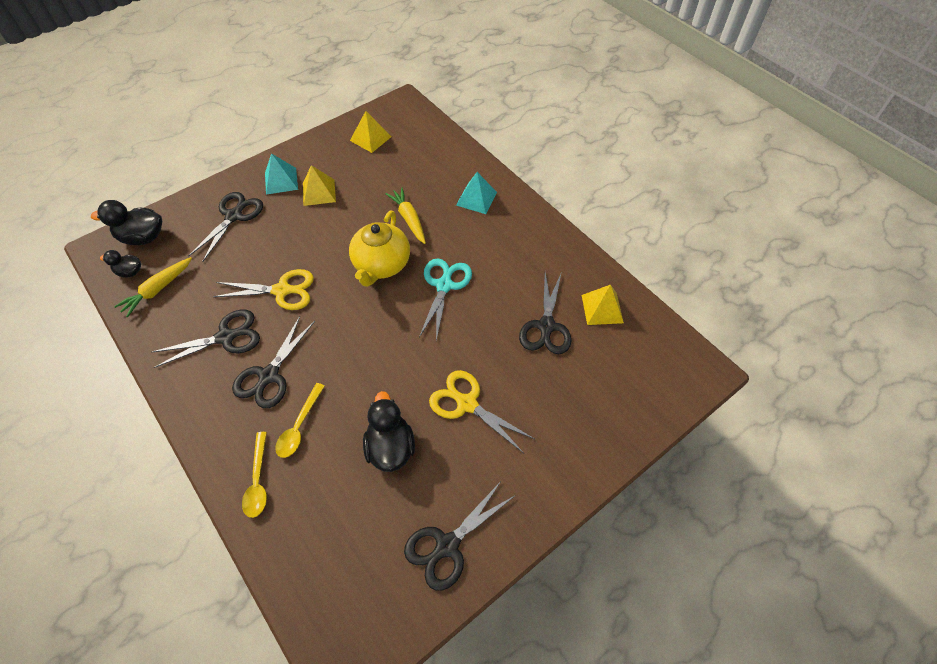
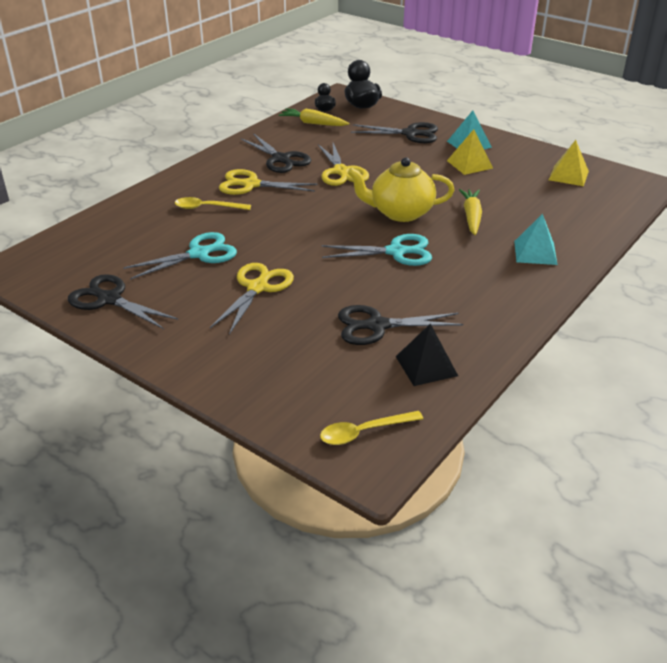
camera: 75 degrees right, 20 degrees down
black scissors [232,316,315,408] -> yellow scissors [219,169,318,195]
yellow spoon [242,432,267,518] -> yellow spoon moved to [320,411,423,445]
black duck [363,391,415,472] -> turquoise scissors [123,232,237,280]
yellow carrot [386,188,426,244] -> yellow carrot turned 45 degrees counterclockwise [459,189,482,235]
yellow pyramid [582,285,624,325] -> black pyramid [396,323,458,386]

